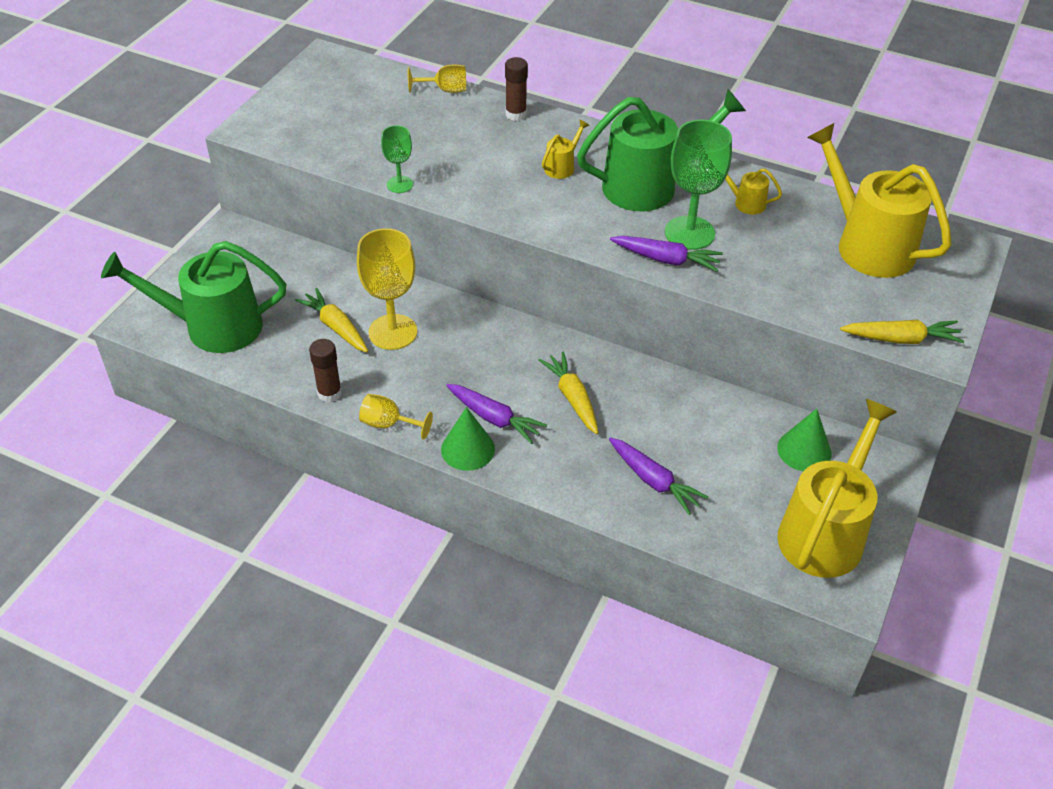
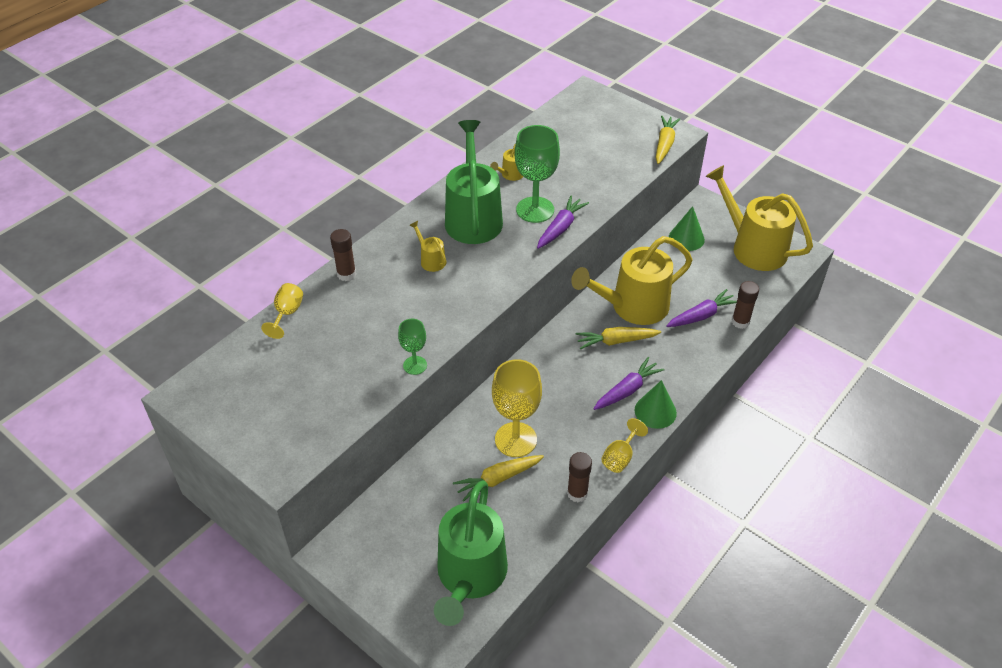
camera: 75 degrees left, 0 degrees up
yellow watering can [807,123,951,278] -> yellow watering can moved to [571,236,693,325]
none -> brown glue stick [732,281,759,329]

